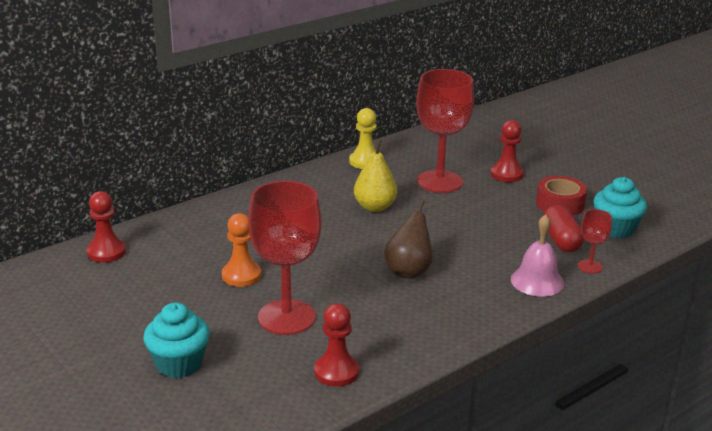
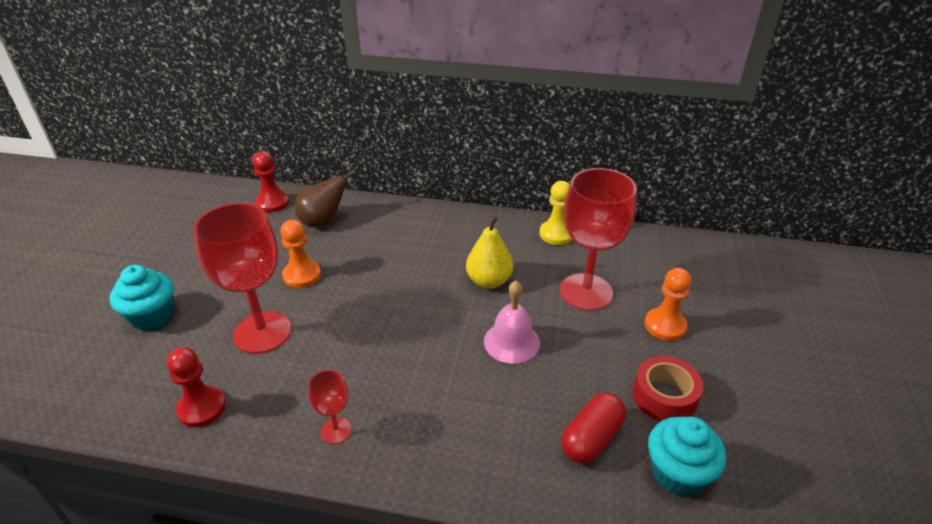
camera: 50 degrees right, 10 degrees up
brown pear [384,200,433,279] -> brown pear moved to [295,170,356,227]
red pawn [491,120,524,182] -> orange pawn [644,268,691,341]
pink bell [511,214,564,296] -> pink bell moved to [484,281,540,364]
red goblet [578,209,612,273] -> red goblet moved to [308,370,352,444]

